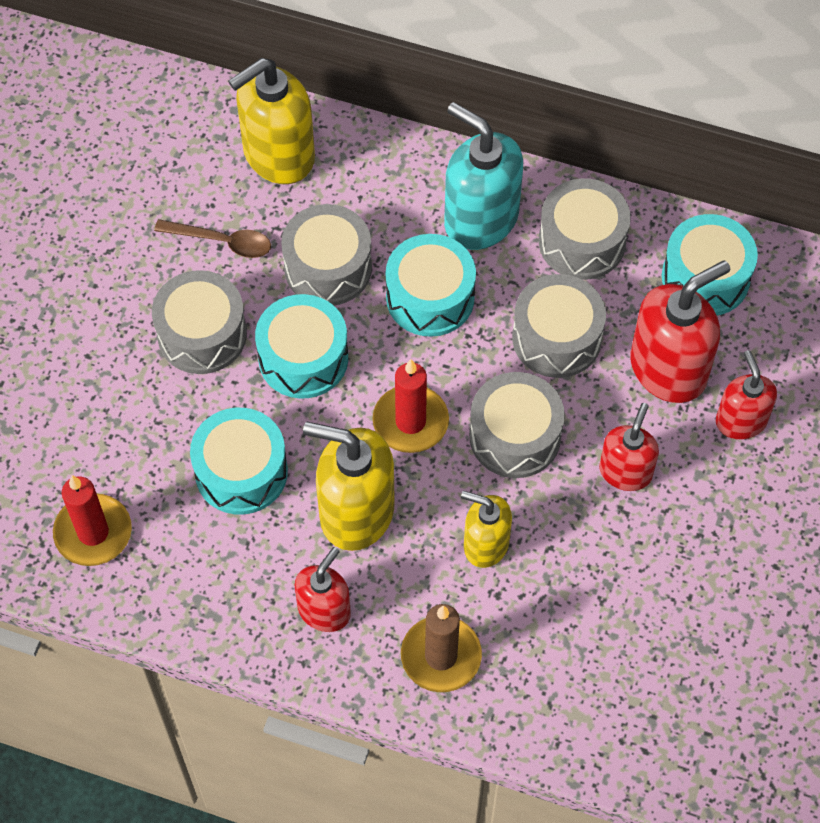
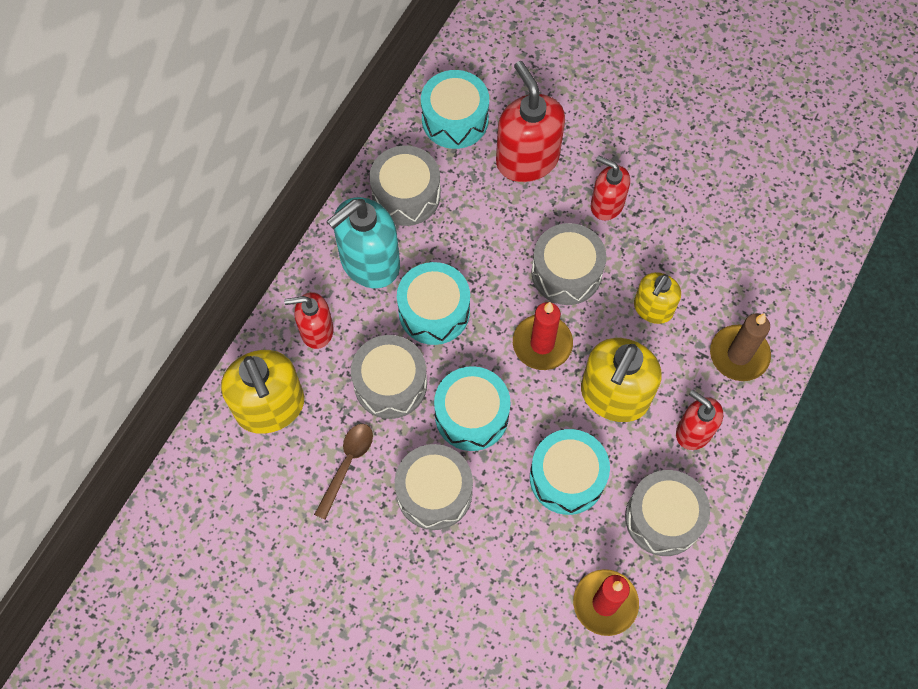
camera: 80 degrees left, 5 degrees up
grey drum [512,274,606,378] -> grey drum moved to [625,470,710,556]
red soap dispenser [716,350,777,440] -> red soap dispenser moved to [284,292,334,349]

